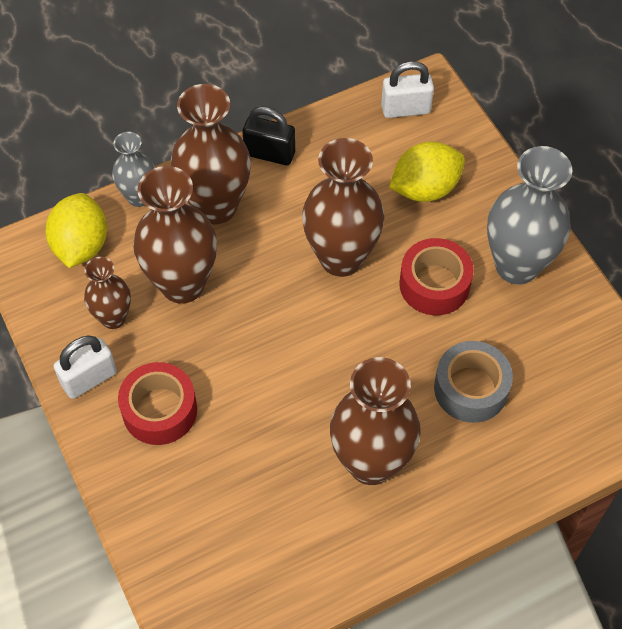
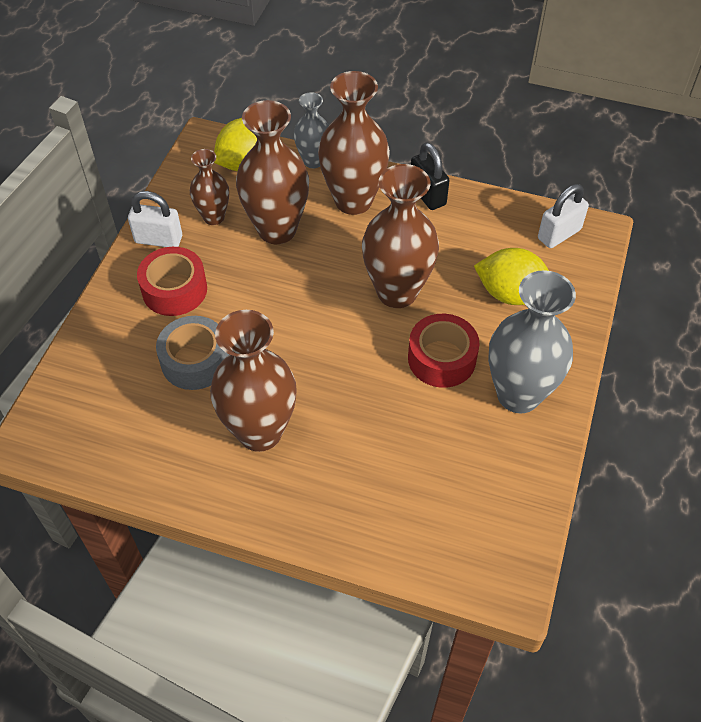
camera: 45 degrees right, 5 degrees down
white padlock [381,61,434,118] -> white padlock turned 75 degrees counterclockwise [538,184,589,248]
grey tape [434,341,513,423] -> grey tape moved to [156,316,229,390]

